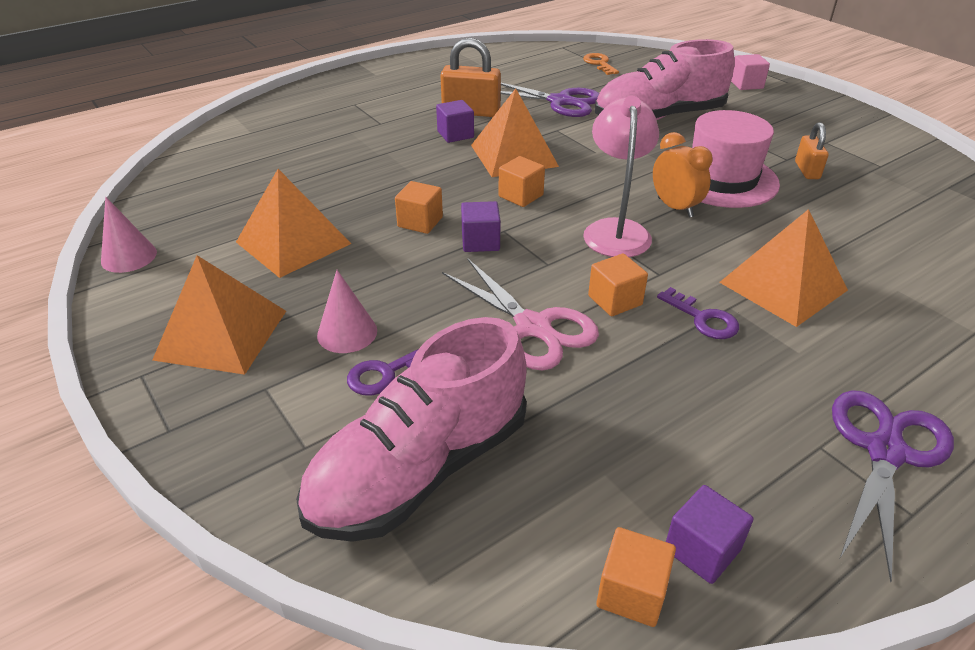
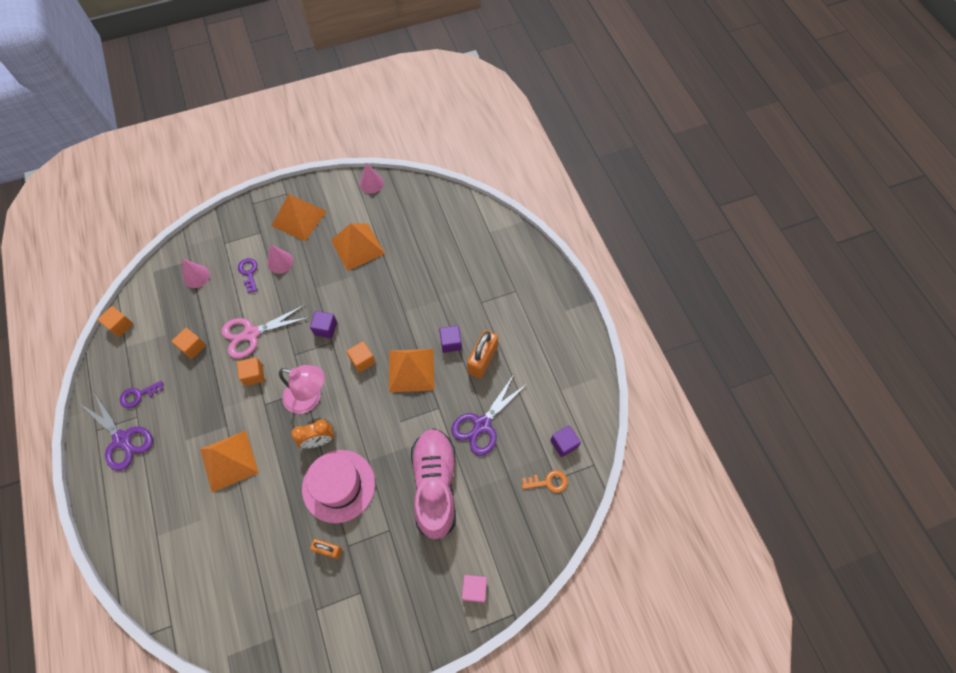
camera: 105 degrees right, 25 degrees up
pink shoe [296,317,527,542] -> pink cone [182,259,210,288]
orange cube [395,181,443,234] -> orange cube moved to [172,328,206,359]
purple key [657,287,739,339] -> purple key moved to [120,381,164,408]
purple cube [666,485,754,584] -> purple cube moved to [550,425,581,457]

